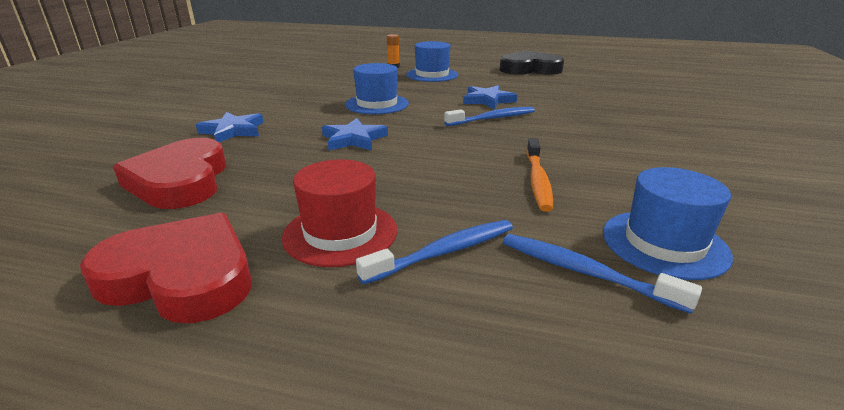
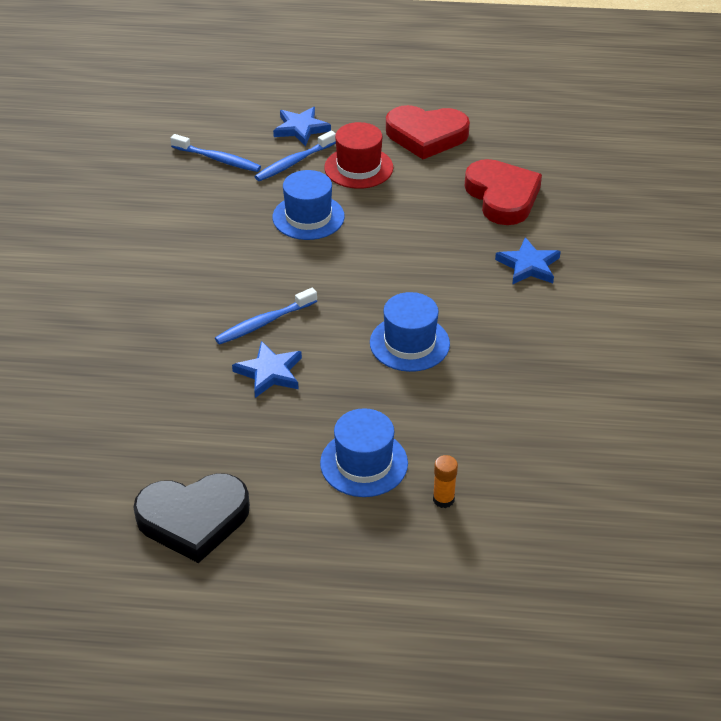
camera: 170 degrees right, 15 degrees up
blue star [322,118,388,151] -> blue star moved to [273,107,331,146]
orange toothbrush [526,138,553,212] -> none
blue hat [603,167,733,280] -> blue hat moved to [272,170,345,240]

